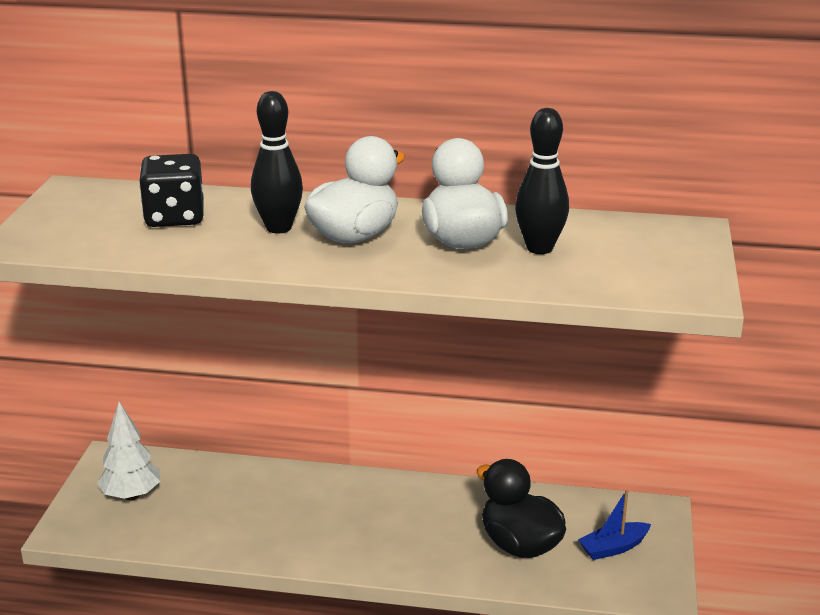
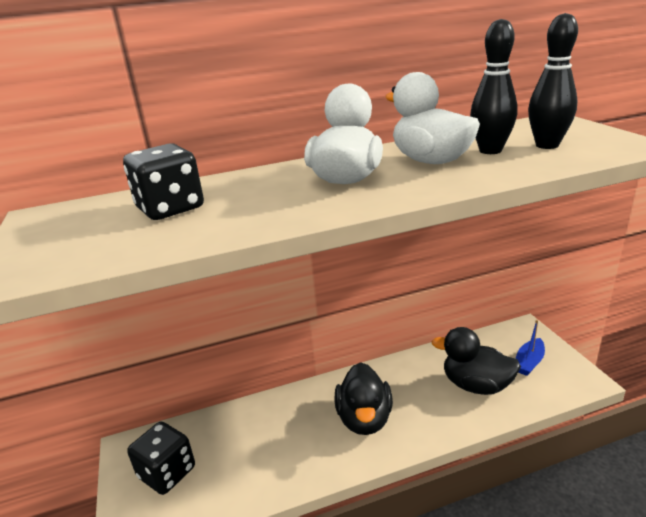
camera: 25 degrees left, 0 degrees up
white tree [97,402,160,500] -> black dice [127,422,195,495]
black bowling pin [251,91,303,233] -> black bowling pin moved to [528,13,578,149]
none -> black duck [334,362,393,435]

